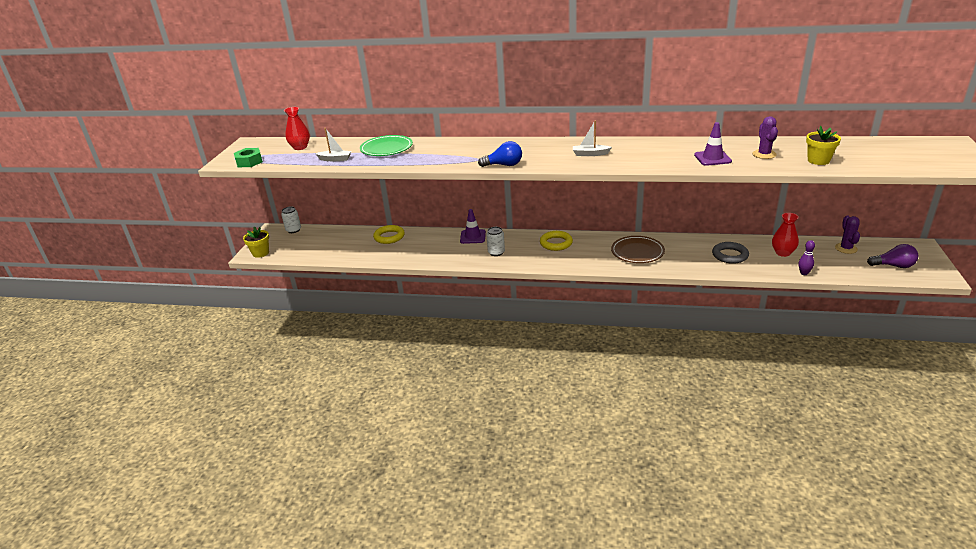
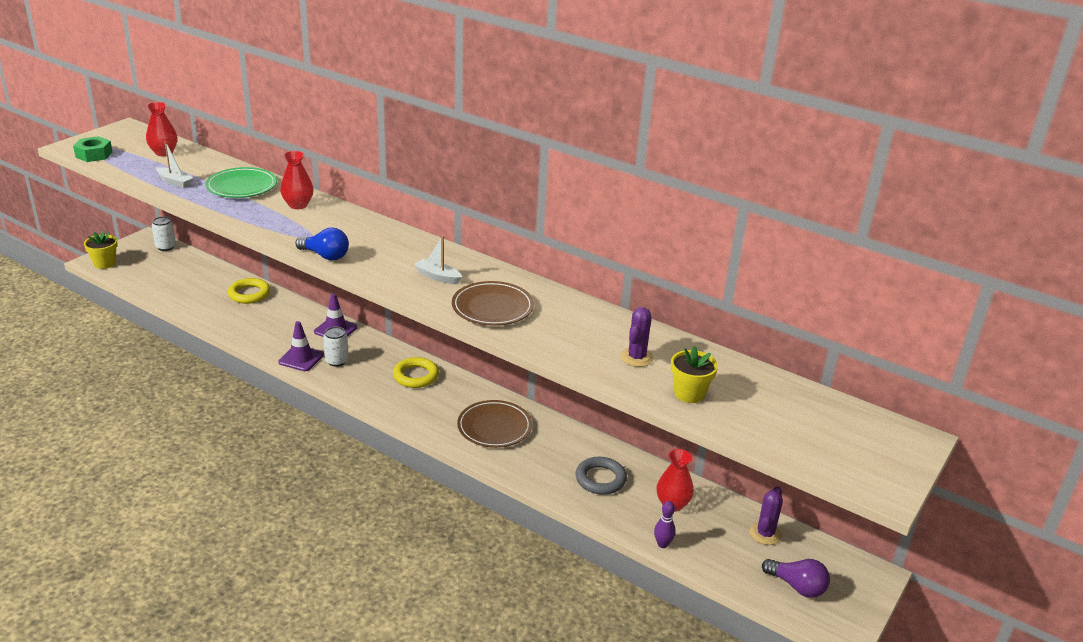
camera: 20 degrees right, 0 degrees up
purple traffic cone [694,122,732,166] -> purple traffic cone moved to [278,321,324,371]
none -> red vase [280,151,313,209]
none -> brown plate [452,281,534,326]

